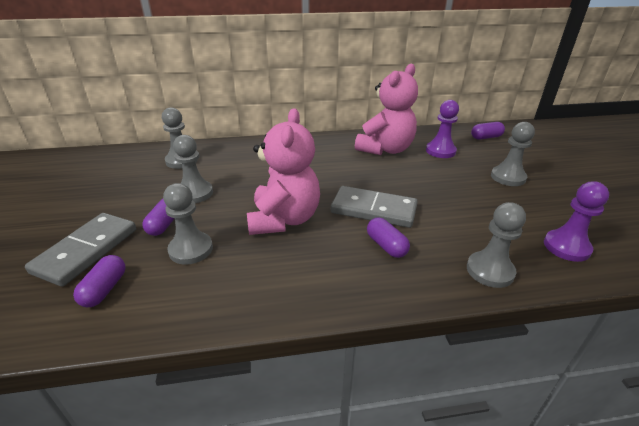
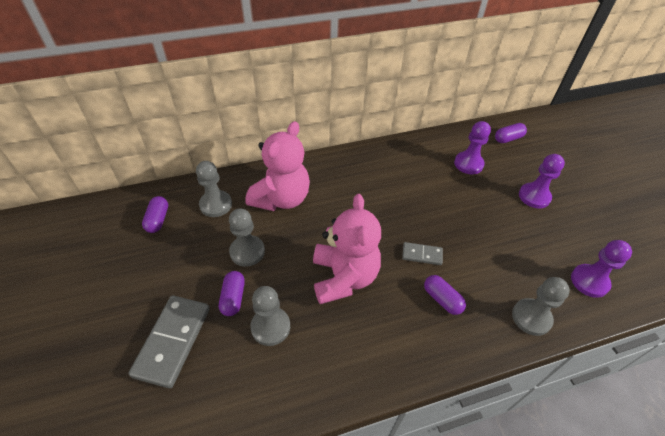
camera: 10 degrees left, 15 degrees up
purple capsule [73,255,126,307] -> purple capsule moved to [142,196,168,233]
grey domino [331,186,418,228] -> grey domino [402,242,443,265], size x0.53
pink teddy bear [355,64,418,155] -> pink teddy bear moved to [246,121,310,211]
grey pawn [491,122,535,186] -> purple pawn [519,154,565,208]

